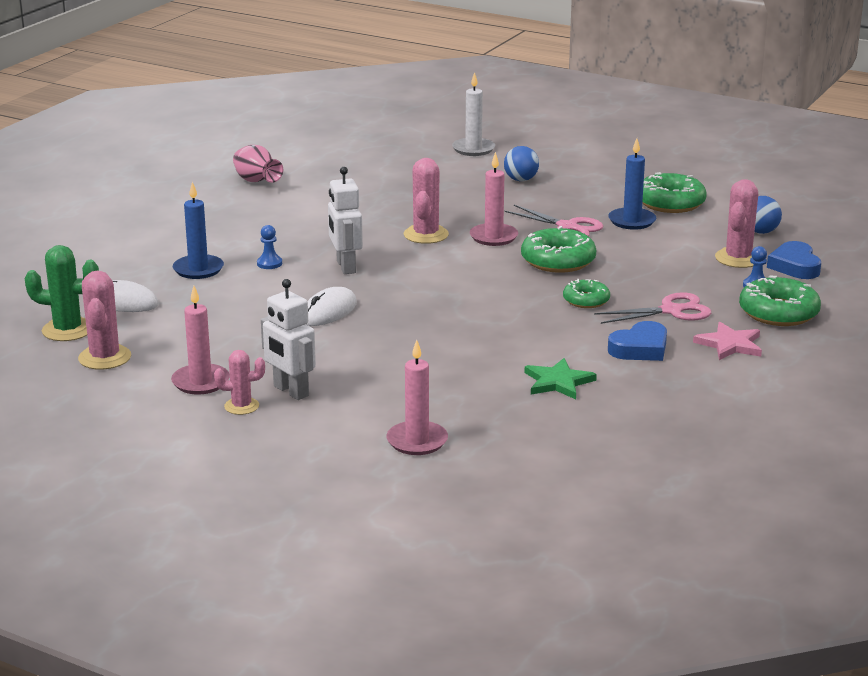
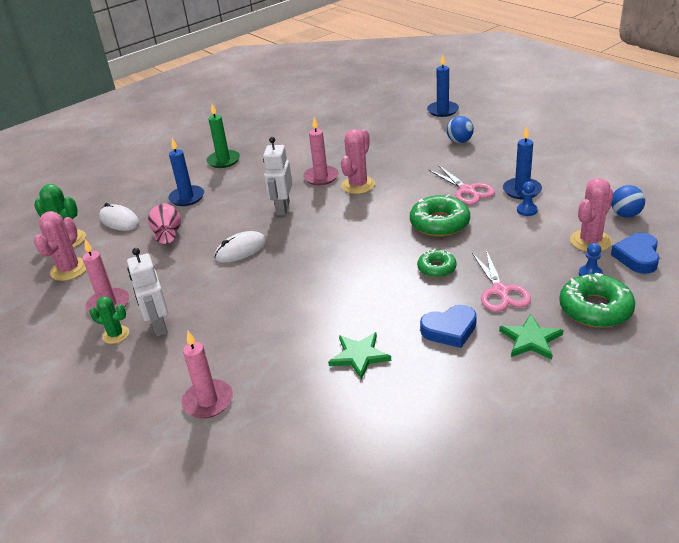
camera: 25 degrees right, 10 degrees up
pink cactus [214,350,265,415] -> green cactus [89,296,129,344]
pink vase [233,145,283,183] -> pink vase moved to [148,203,181,244]
blue pawn [257,225,282,269] -> blue pawn moved to [517,181,538,216]
white candle [452,72,495,156] -> blue candle [427,55,459,117]
pink candle [470,152,518,246] -> pink candle moved to [303,118,339,185]
pink scissors [594,292,711,324] -> pink scissors turned 75 degrees clockwise [472,250,531,312]
green donut [642,172,707,213] -> none
pink star [693,322,762,360] -> green star [499,314,563,360]
none -> green candle [207,104,240,168]

